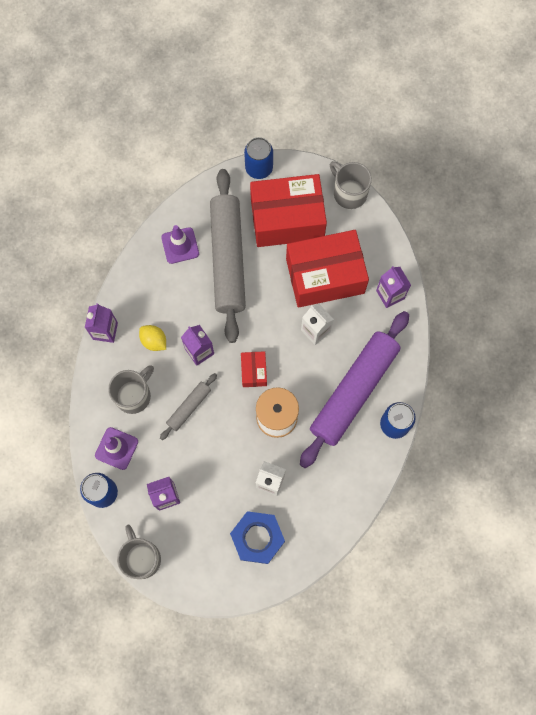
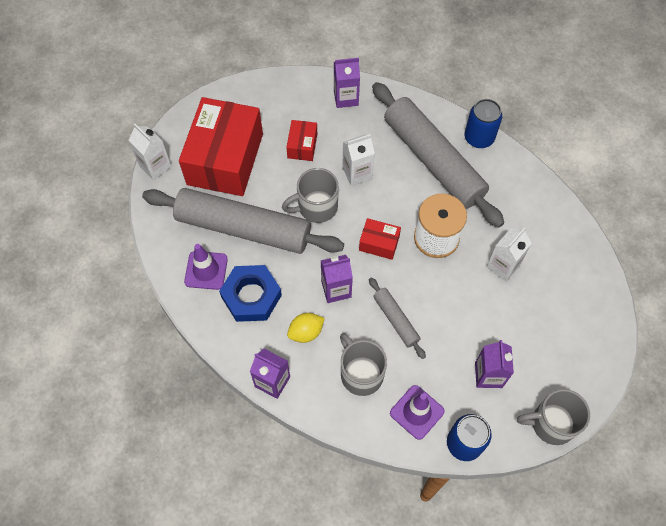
camera: 70 degrees left, 10 degrees down
blue nut [230,511,285,564] -> blue nut moved to [219,265,282,322]
blue can [244,137,273,179] -> white carton [128,124,172,180]
red box [286,230,369,308] -> red box [286,120,317,161], size x0.44
purple rolling pin [300,311,409,468] -> grey rolling pin [372,82,504,228]
grey mug [330,161,372,209] -> grey mug moved to [282,168,339,223]

